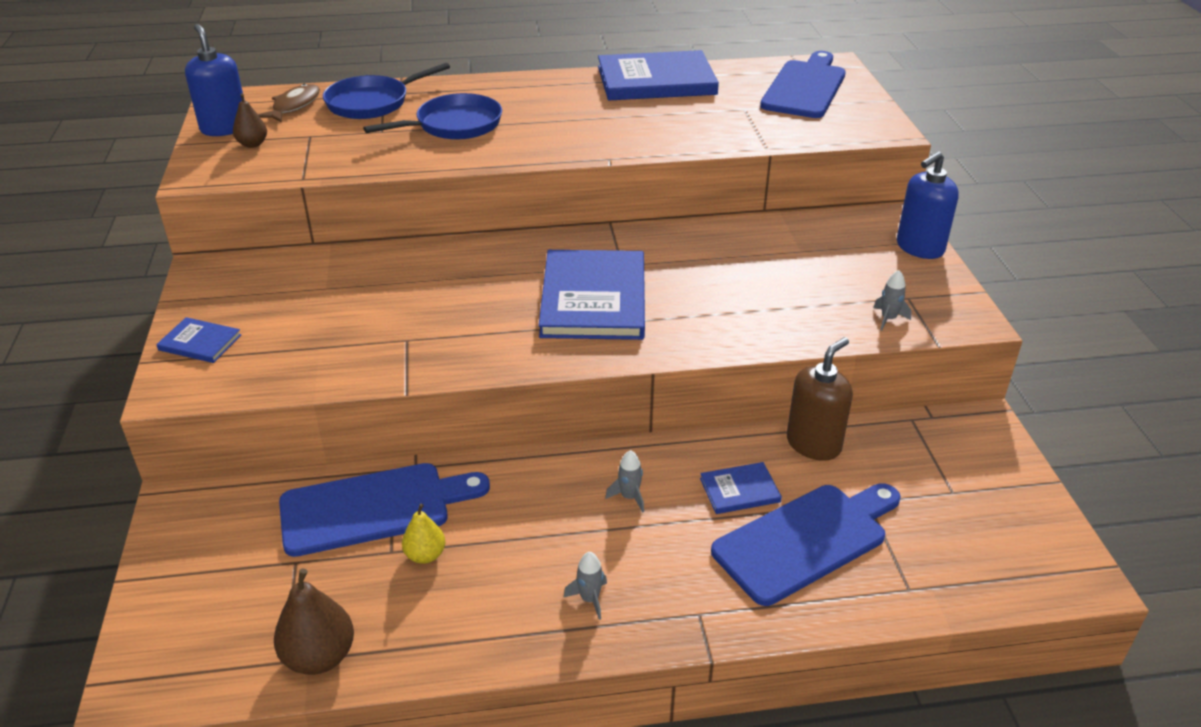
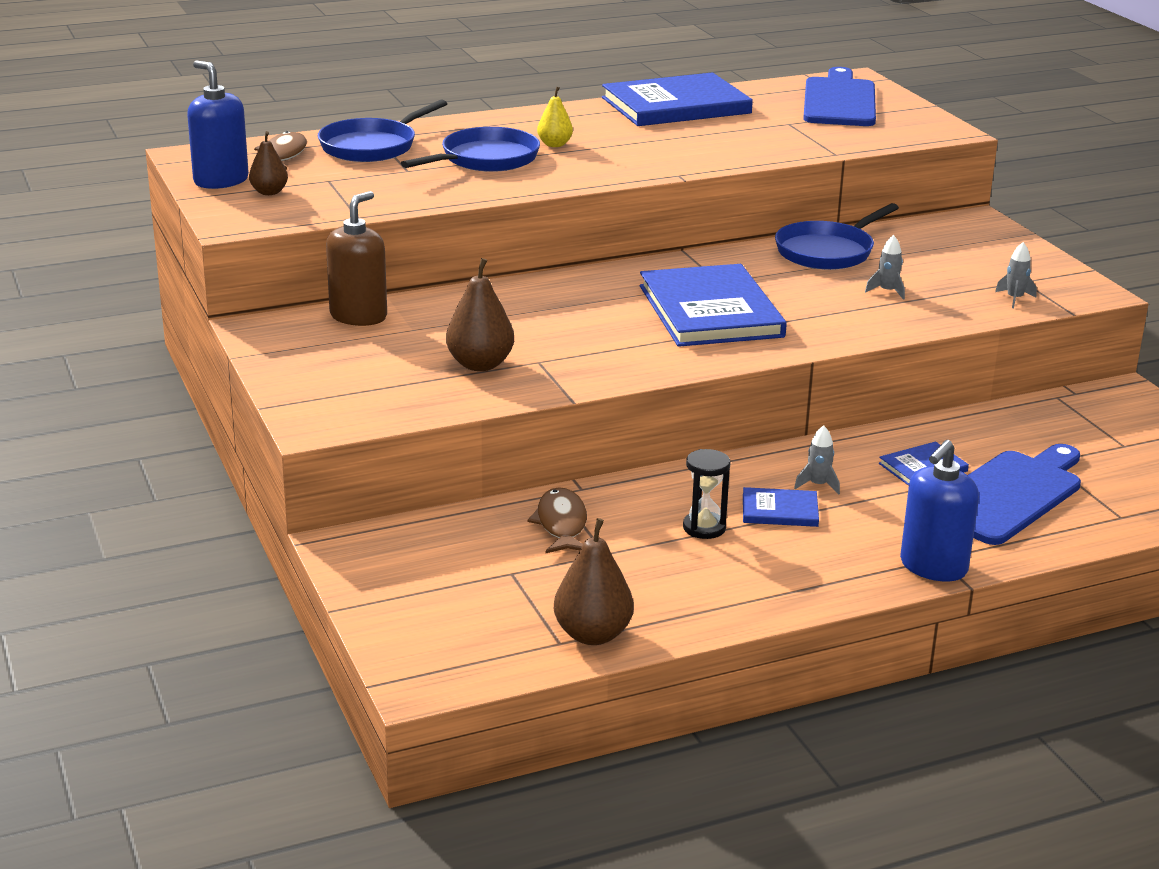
camera: 15 degrees left, 10 degrees down
blue book [156,317,241,363] -> blue book moved to [743,487,819,527]
blue cutting board [279,463,490,557] -> brown fish [527,487,587,553]
yellow pear [402,504,446,564] -> yellow pear moved to [537,87,573,147]
grey rocket [563,552,607,620] -> grey rocket moved to [865,235,905,300]
brown soap dispenser [787,337,853,461] -> brown soap dispenser moved to [326,191,387,326]
blue soap dispenser [897,151,959,259] -> blue soap dispenser moved to [900,440,979,581]
none -> brown pear [446,258,514,371]
none -> black hourglass [683,449,730,539]
none -> blue pan [775,203,899,270]

